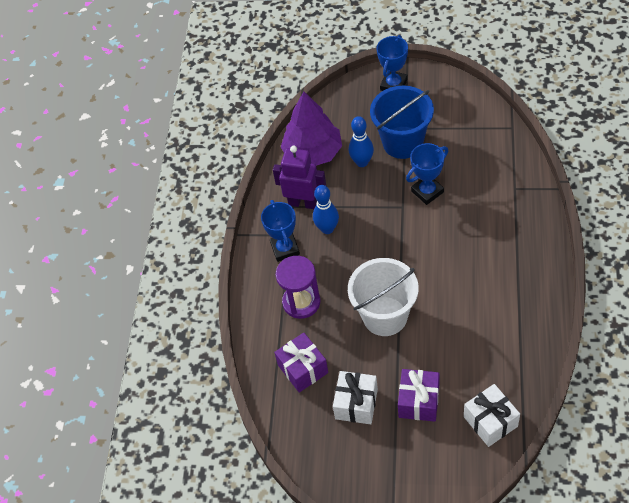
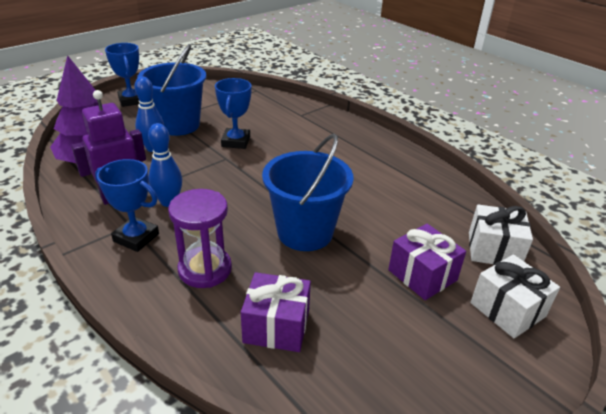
camera: 55 degrees left, 20 degrees down
white gift [333,371,378,424] -> white gift moved to [471,254,560,338]
white bucket [348,258,419,336] -> blue bucket [262,134,354,251]

